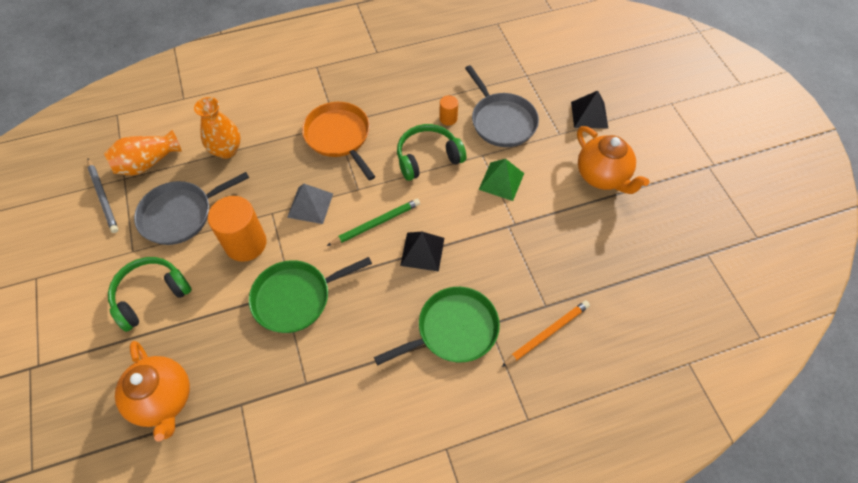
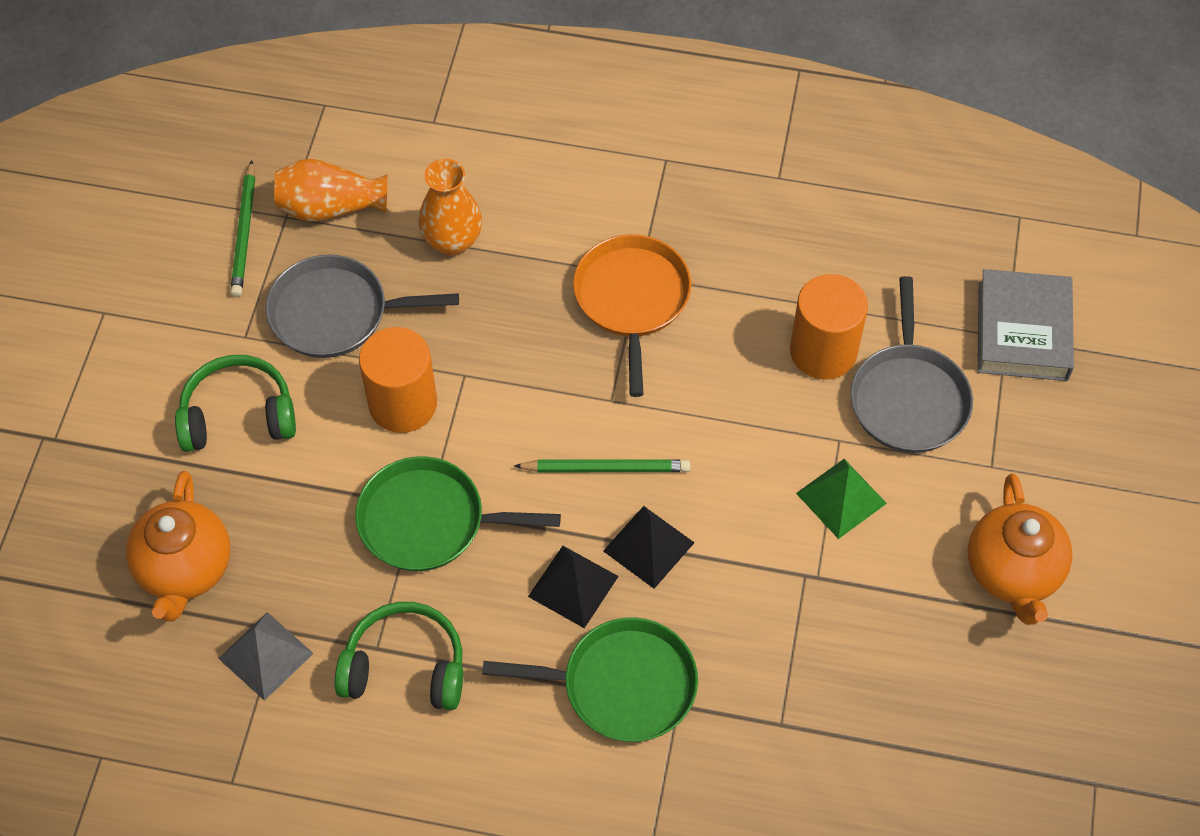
camera: 30 degrees right, 0 degrees up
grey pencil [87,158,118,233] -> green pencil [230,160,255,297]
grey pyramid [287,184,333,224] -> grey pyramid moved to [218,612,314,701]
green headphones [397,124,466,181] -> green headphones moved to [335,602,463,710]
orange cylinder [439,95,458,126] -> orange cylinder [790,274,868,380], size x2.05
orange pencil [502,300,590,367] -> none
black pyramid [571,91,608,129] -> black pyramid moved to [528,546,619,628]
none -> grey book [978,269,1074,381]

